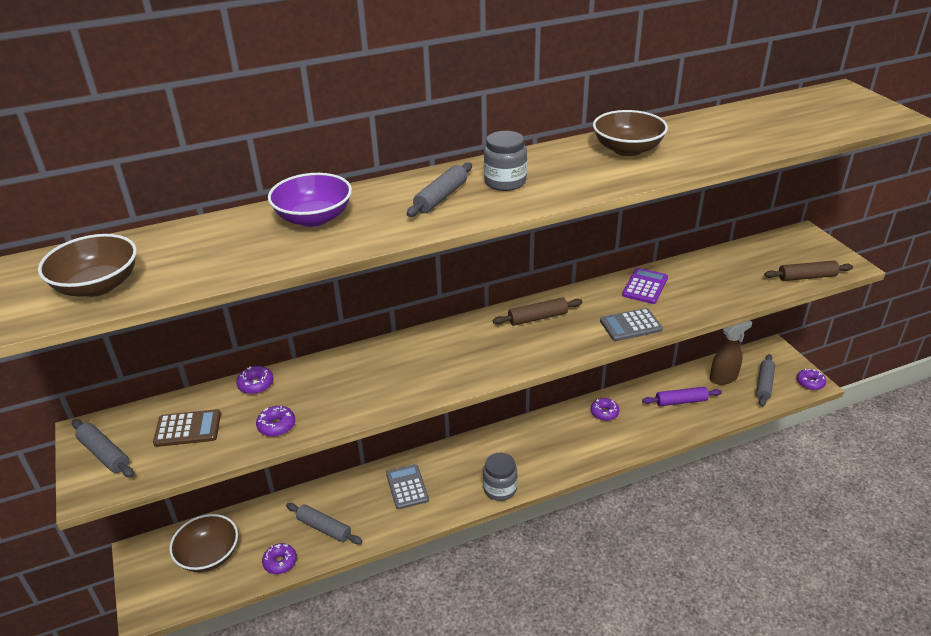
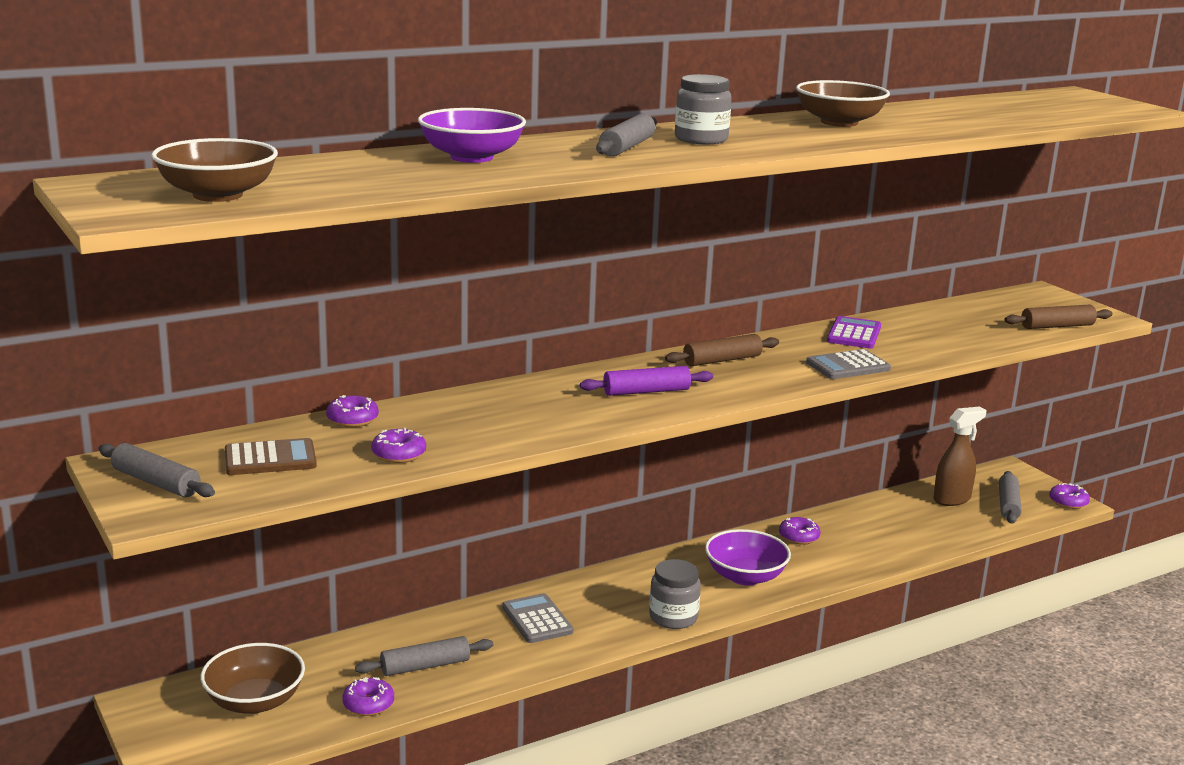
camera: 10 degrees left, 15 degrees down
grey rolling pin [286,503,362,544] -> grey rolling pin turned 45 degrees counterclockwise [355,636,493,676]
purple rolling pin [642,387,722,406] -> purple rolling pin moved to [580,366,713,396]
none -> purple bowl [705,529,791,585]

